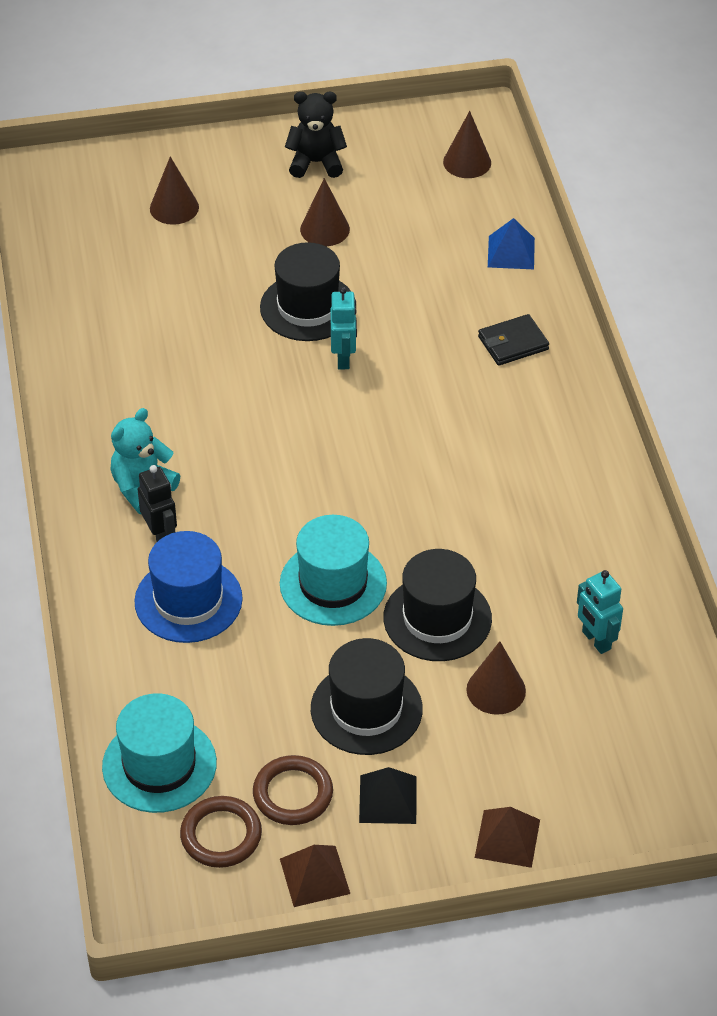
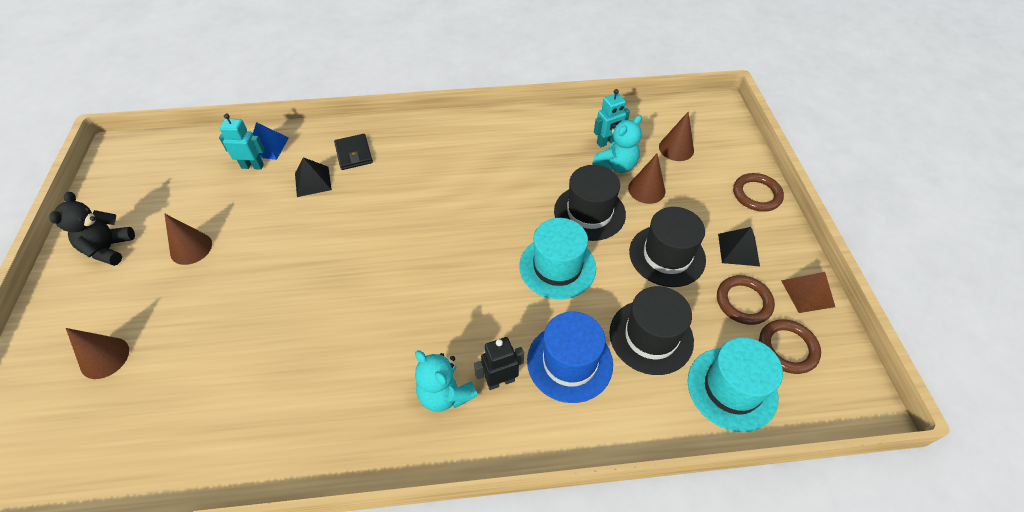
camera: 85 degrees left, 5 degrees up
black hat [260,242,356,341] -> black hat moved to [609,286,694,375]
turquoise robot [330,287,357,369] -> turquoise robot moved to [219,113,265,170]
brown cone [443,111,491,178] -> brown cone moved to [659,112,694,161]
brown pyramid [475,807,540,868] -> brown ring [733,173,784,212]
none -> black pyramid [295,157,332,197]
none -> turquoise teddy bear [592,115,642,173]

